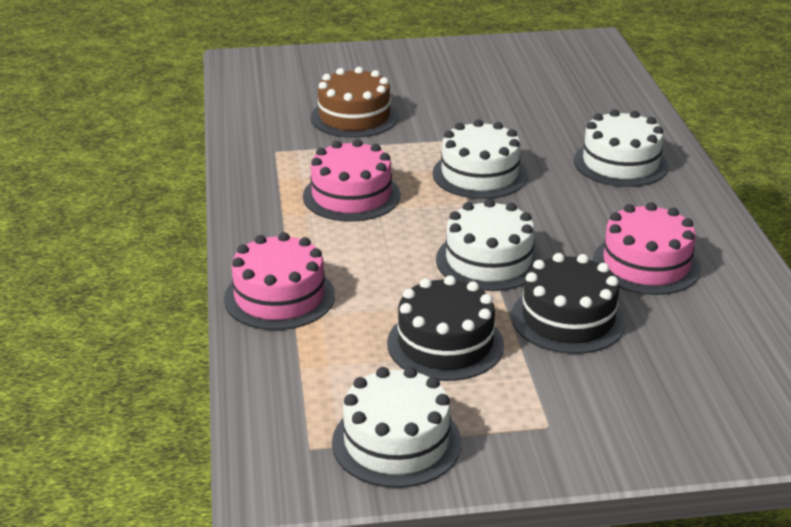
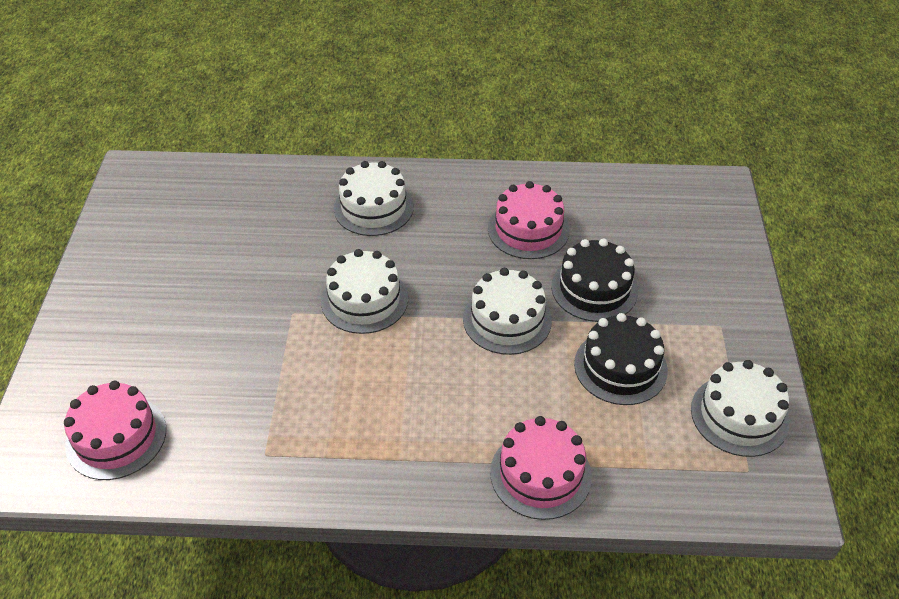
camera: 80 degrees left, 15 degrees up
pink cake [303,139,400,222] -> pink cake moved to [64,381,166,480]
brown cake [311,67,398,138] -> none

